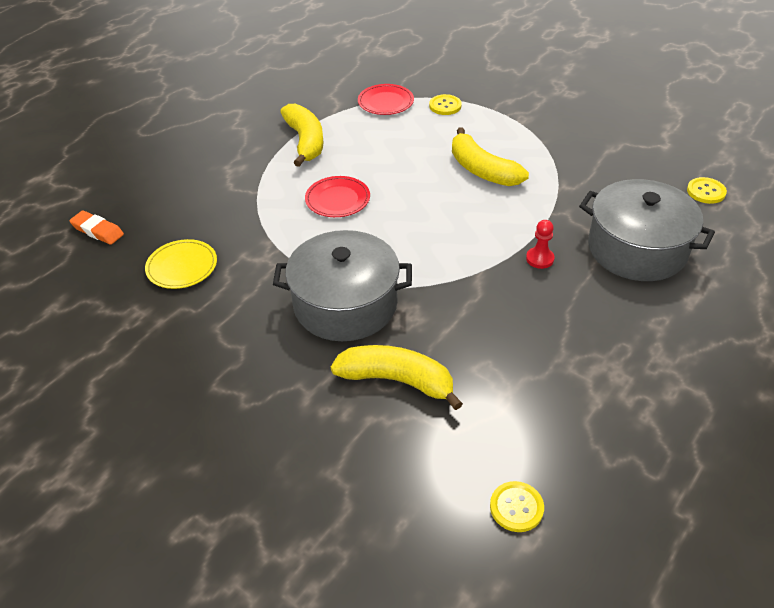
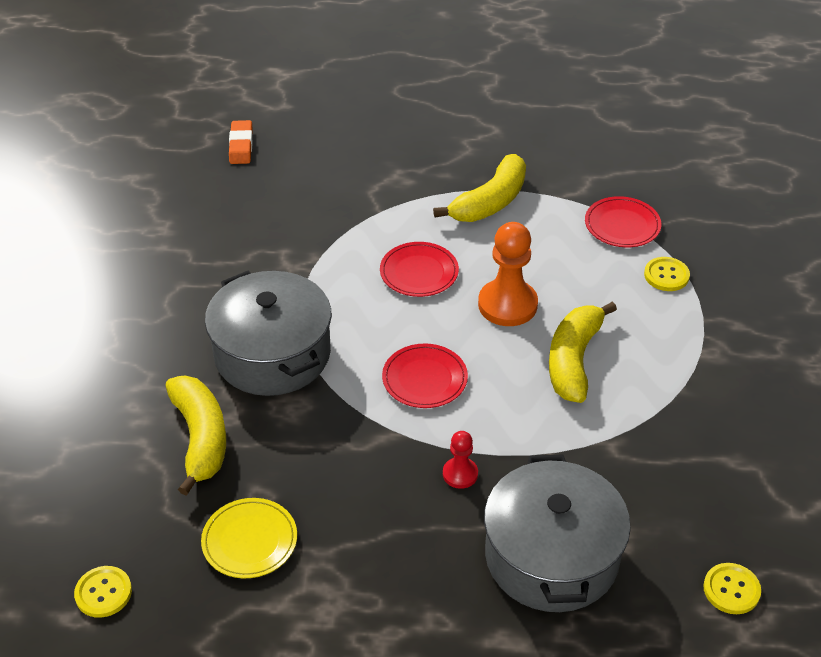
camera: 55 degrees right, 0 degrees up
yellow plate [145,239,217,289] -> yellow plate moved to [201,498,297,578]
none -> red plate [382,344,468,408]
none -> orange pawn [478,222,538,326]

